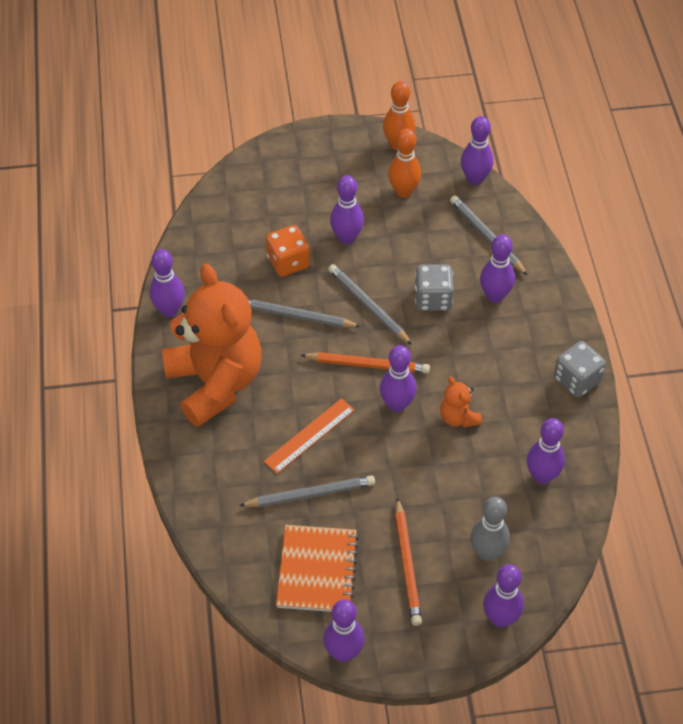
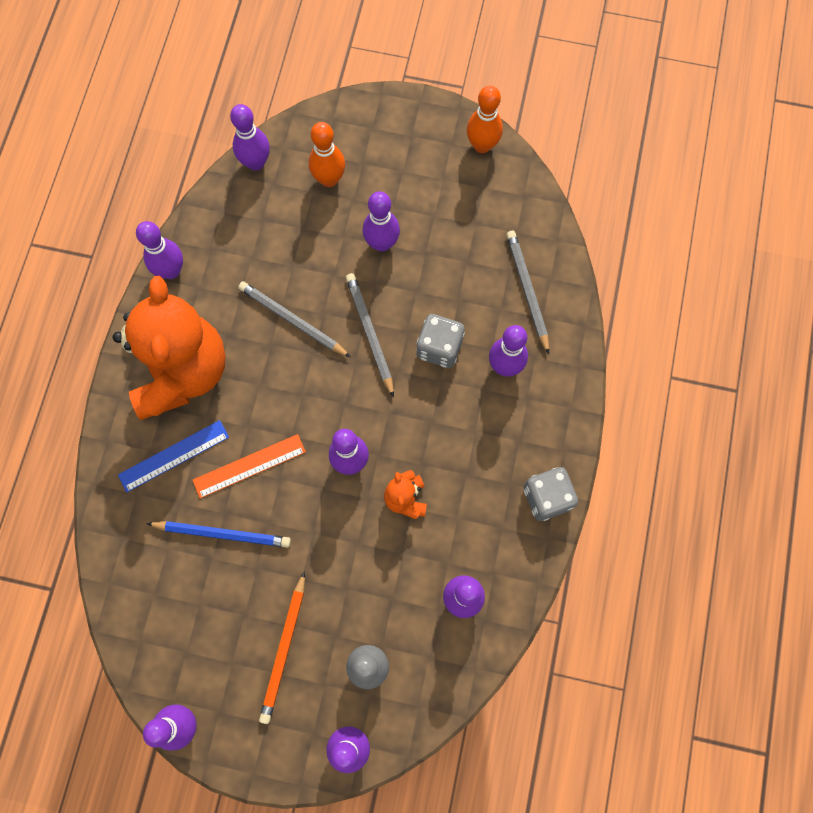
camera: 20 degrees right, 20 degrees up
grey pencil [239,475,375,507] -> blue pencil [146,521,291,548]
orange dice [266,225,310,277] -> none
orange notebook [276,525,359,612] -> none
orange pencil [301,352,430,373] -> none
orange bowling pin [388,129,421,198] -> orange bowling pin moved to [309,122,345,187]
purple bowling pin [461,116,494,185] -> purple bowling pin moved to [230,104,270,171]
none -> blue ruler [118,420,229,492]

